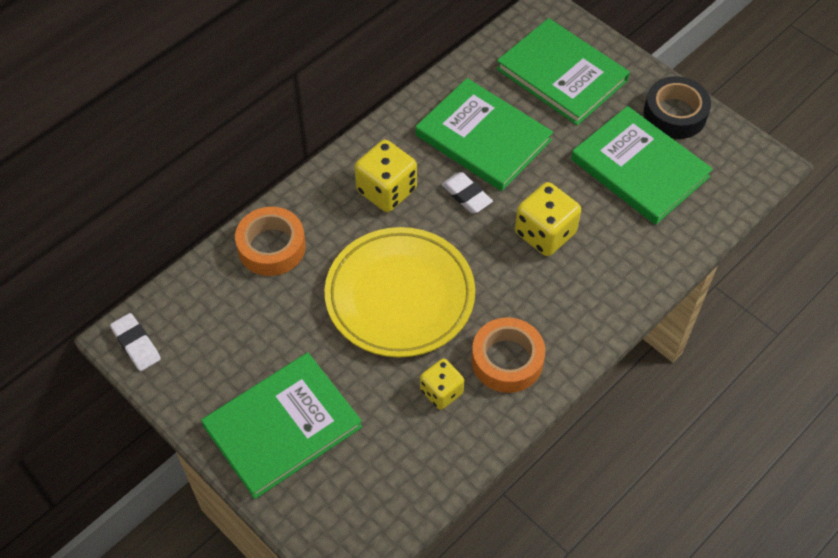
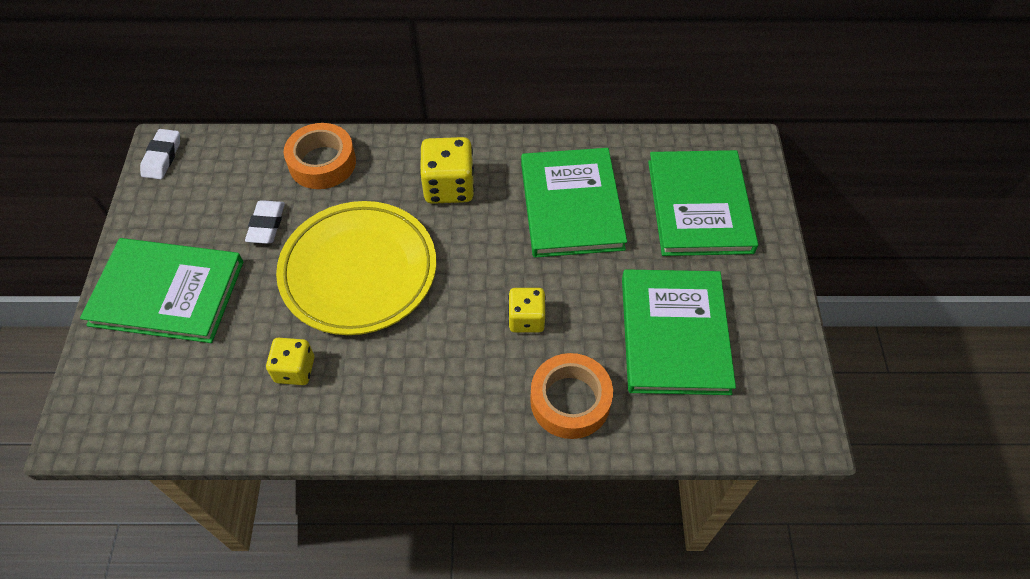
camera: 45 degrees right, 0 degrees up
white eraser [441,172,493,213] -> white eraser moved to [245,200,285,244]
orange tape [471,317,545,393] -> orange tape moved to [530,353,613,439]
yellow dice [515,182,581,256] -> yellow dice [508,288,546,333], size x0.65
black tape [644,76,711,139] -> none

